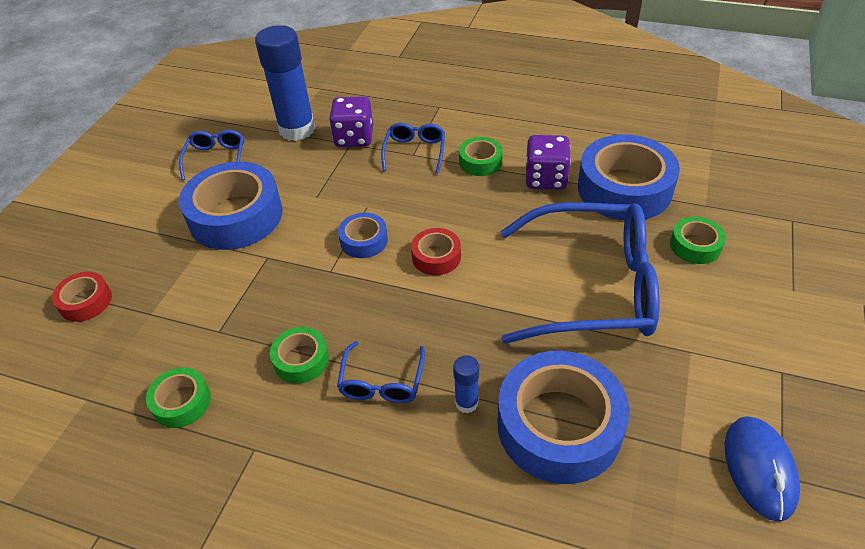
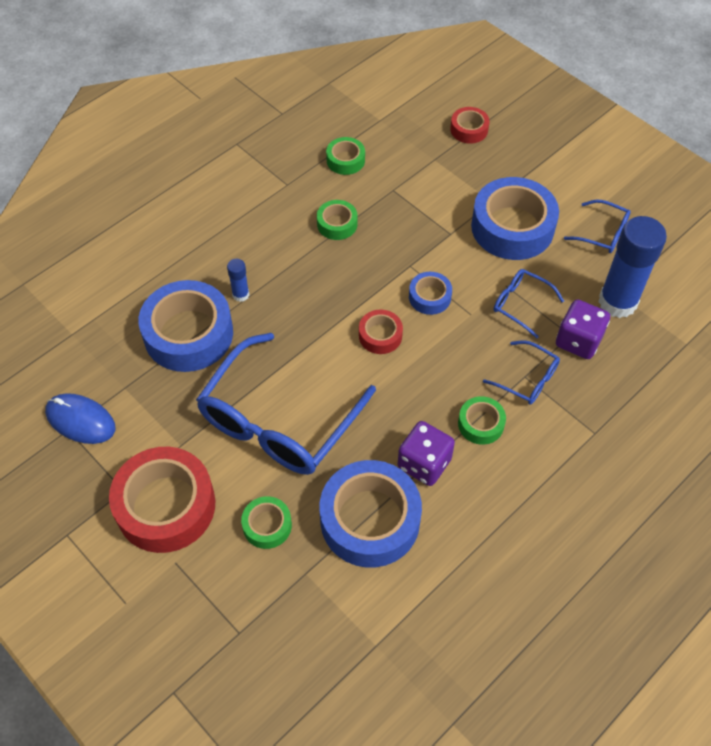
camera: 115 degrees right, 10 degrees up
blue glasses [337,341,425,403] -> blue glasses moved to [493,269,564,338]
none -> red tape [109,447,215,553]

